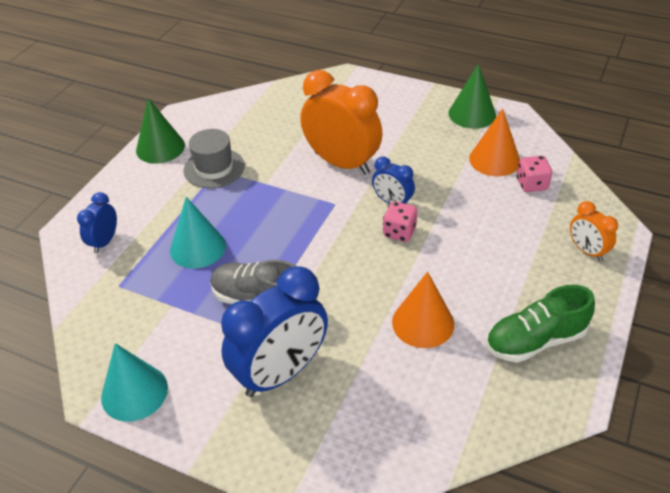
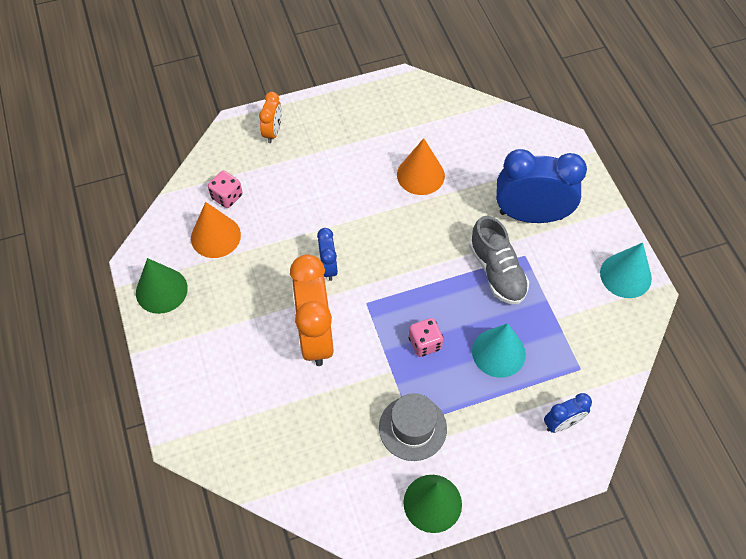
camera: 135 degrees left, 15 degrees up
pink dice [383,201,418,242] -> pink dice moved to [409,318,443,357]
green shoe [486,285,595,363] -> none

